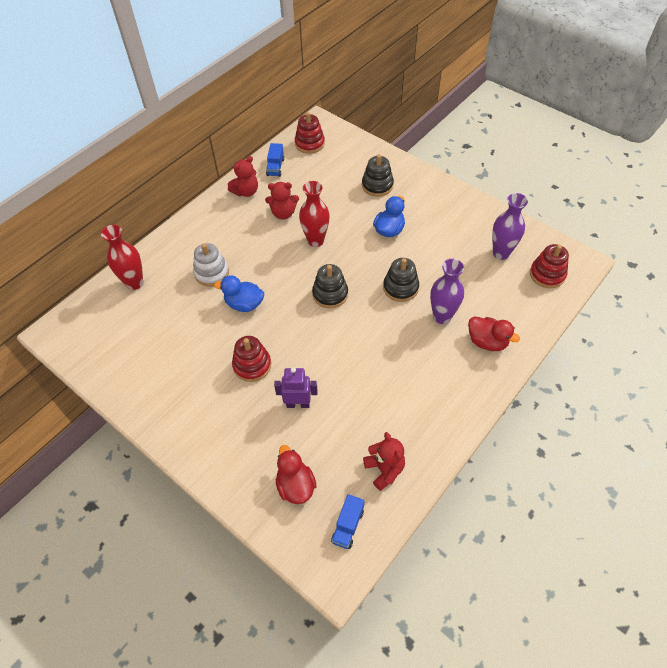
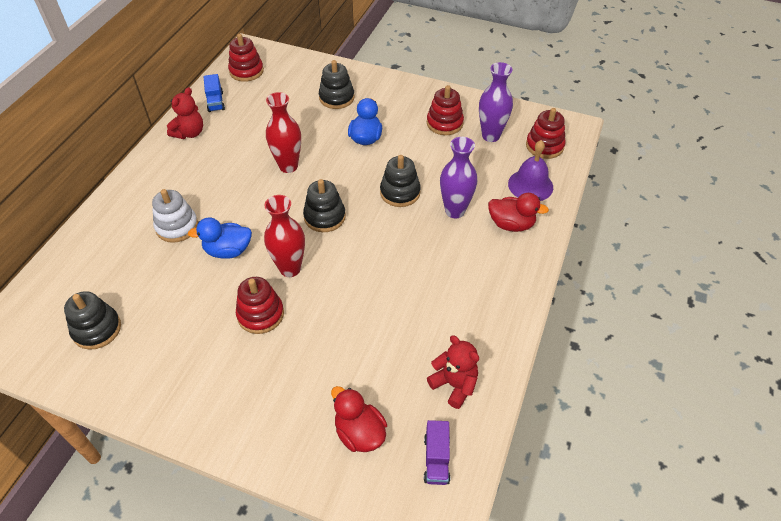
camera: 20 degrees left, 5 degrees down
red vase [101,225,143,290] -> red vase moved to [264,195,305,277]
red teddy bear [265,182,299,220] -> none
purple robot [274,367,318,408] -> none
blue truck [331,494,364,549] -> purple truck [424,420,450,485]
none -> black stacking toy [64,291,121,350]
none -> red stacking toy [427,85,464,135]
none -> purple bell [508,140,553,201]

